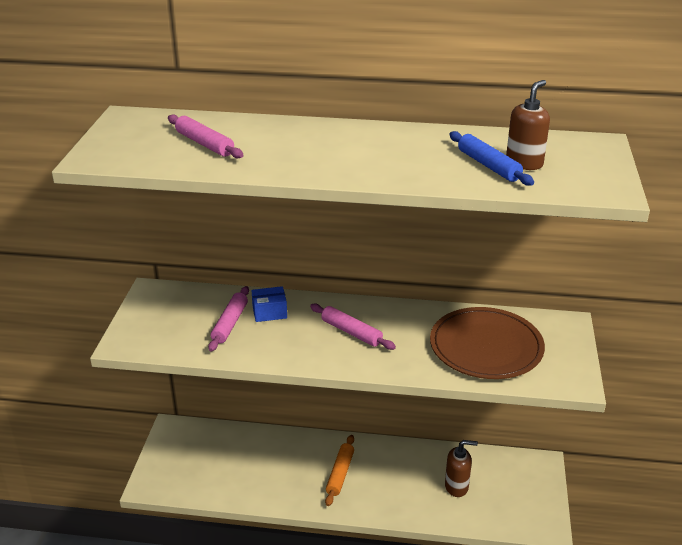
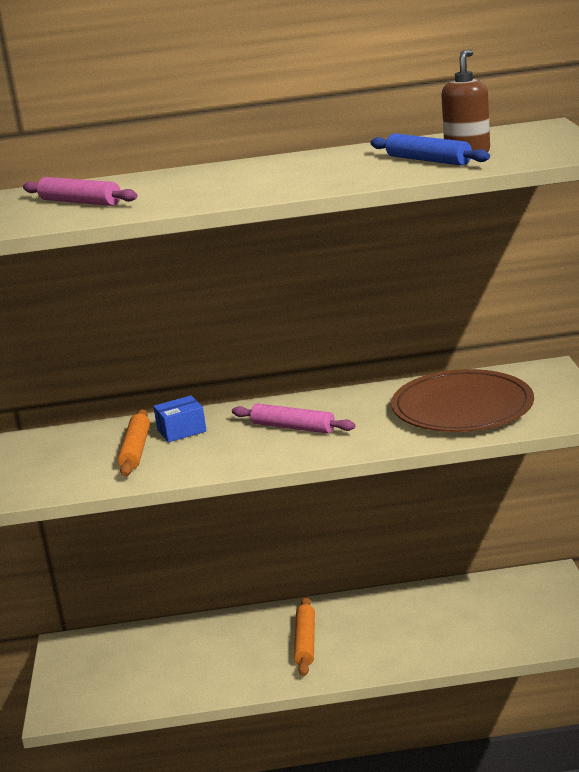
camera: 10 degrees left, 10 degrees down
pink rolling pin [208,286,249,351] -> orange rolling pin [118,409,150,476]
brown soap dispenser [445,440,478,497] -> none

